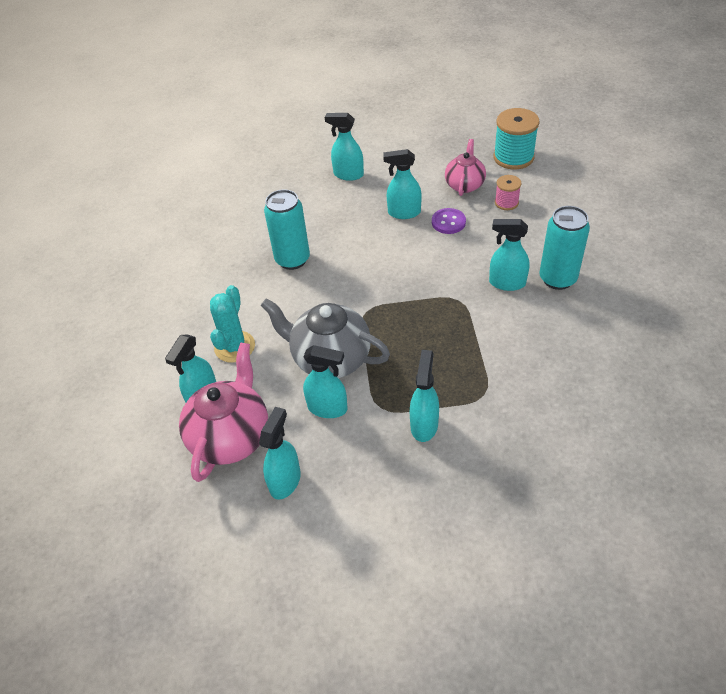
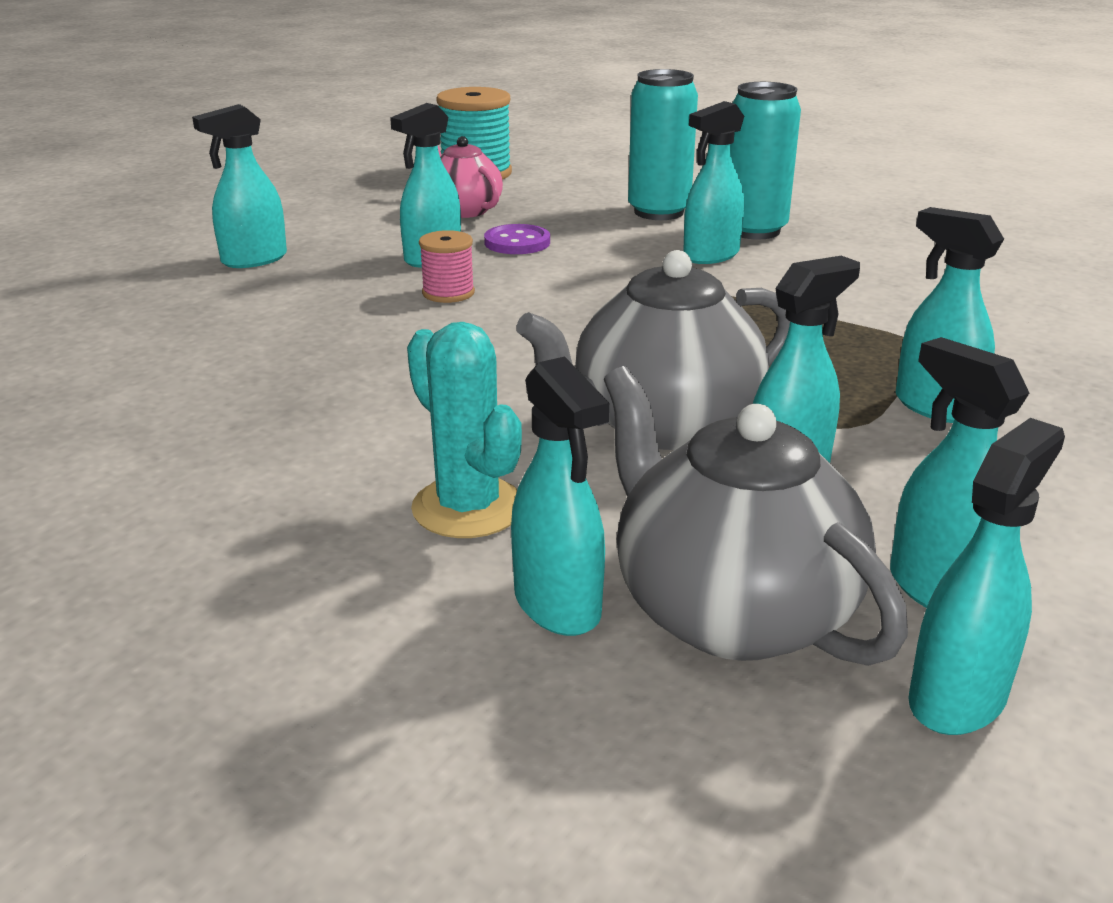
camera: 55 degrees left, 20 degrees down
pink teapot [179,342,268,482] -> grey teapot [604,366,908,666]
turquoise can [264,189,310,270] -> turquoise can moved to [628,69,698,220]
pink spool [495,175,521,210] -> pink spool moved to [419,230,475,303]
none -> turquoise spray bottle [908,418,1065,735]

